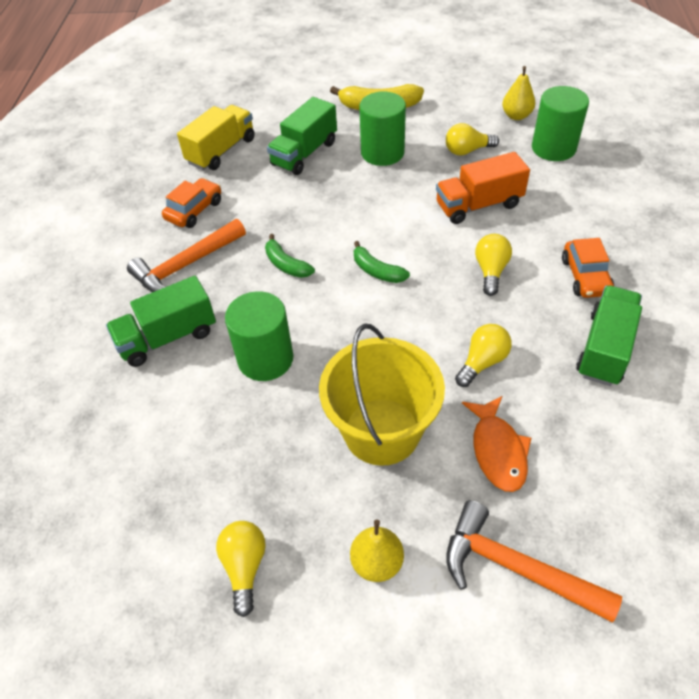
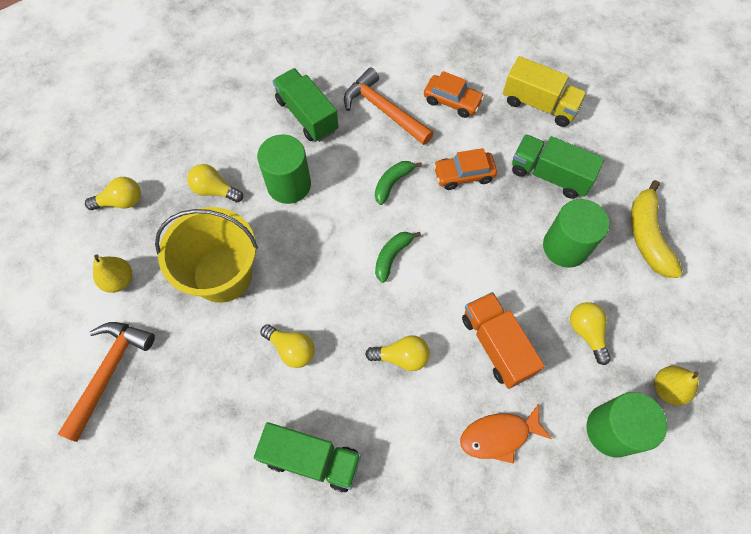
camera: 80 degrees right, 15 degrees up
orange fish [462,396,531,492] -> orange fish moved to [460,404,552,464]
orange car [562,238,614,298] -> orange car moved to [434,148,497,190]
none -> yellow light bulb [187,164,243,203]

